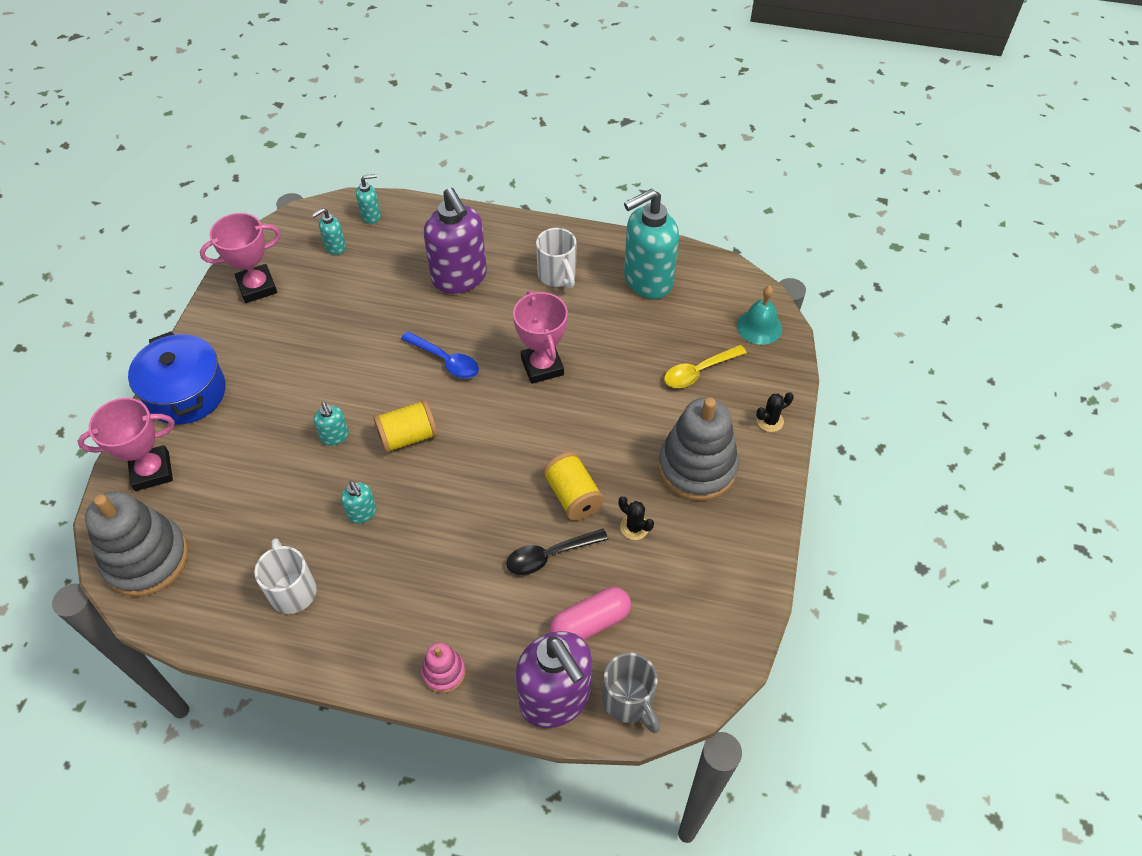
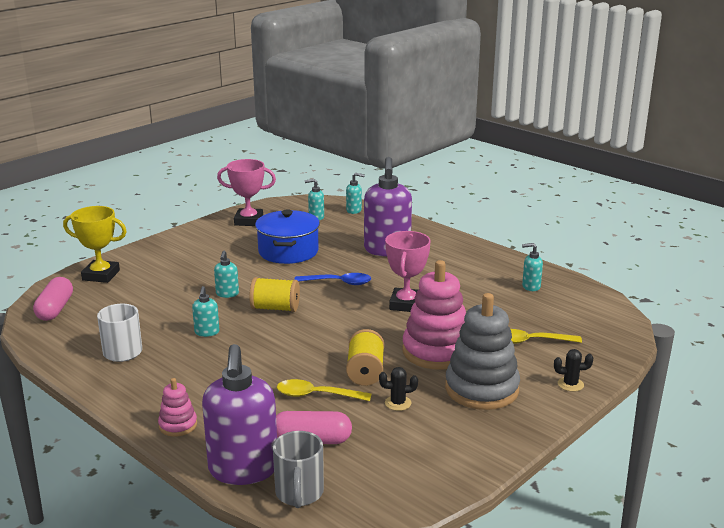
camera: 30 degrees right, 30 degrees down
pink trophy [77,398,175,491] -> yellow trophy [63,206,127,283]
grey stacking toy [85,491,189,597] -> pink capsule [33,277,73,321]
blue pot [128,331,226,425] -> blue pot moved to [255,210,320,264]
blue spoon [401,331,479,378] -> blue spoon turned 60 degrees counterclockwise [294,273,371,285]
black spoon [506,529,608,575] -> yellow spoon [277,379,372,401]
white mug [536,228,576,289] -> none
black cactus [619,496,654,540] -> black cactus turned 75 degrees counterclockwise [379,367,418,411]
turquoise soap dispenser [624,188,679,299] -> turquoise soap dispenser [522,243,543,291], size x0.45
turquoise bell [737,286,782,345] -> none
none -> pink stacking toy [402,260,466,369]

